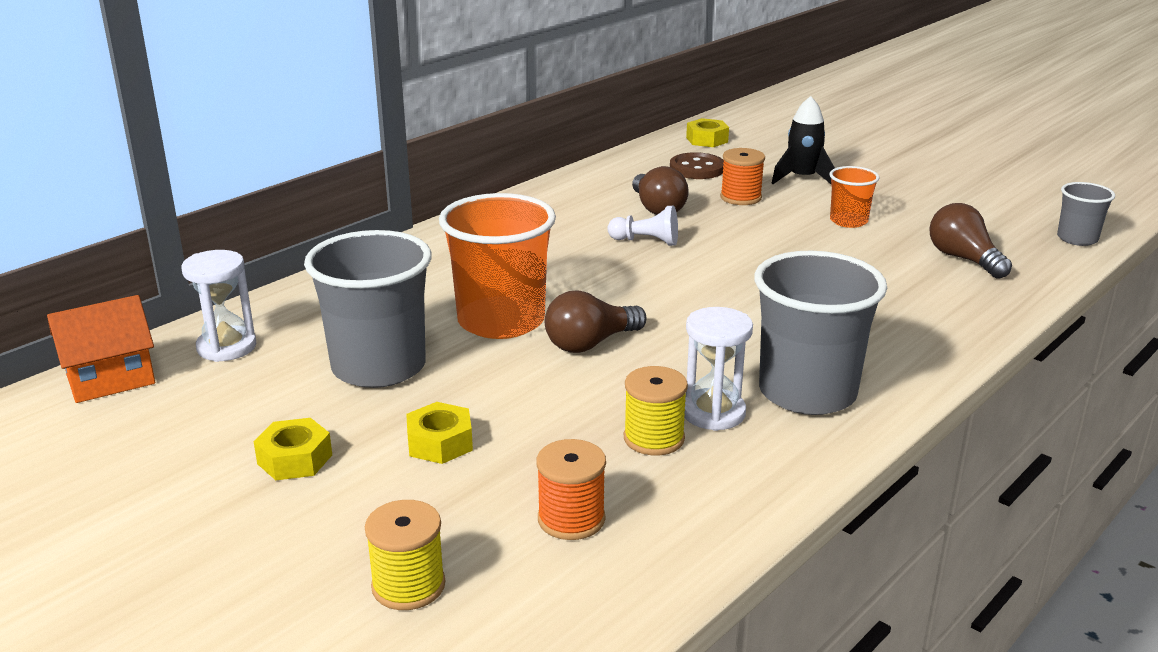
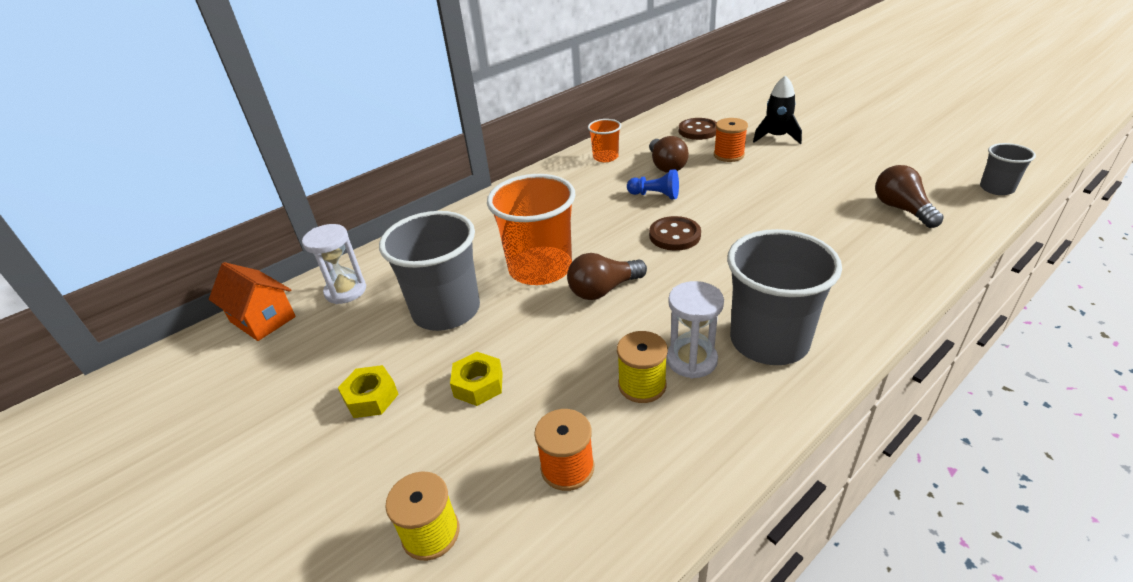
camera: 10 degrees right, 10 degrees up
orange house [47,295,155,403] -> orange house turned 60 degrees clockwise [209,262,296,341]
white pawn [608,206,678,246] -> blue pawn [627,169,679,199]
yellow nut [686,118,729,147] -> none
orange cup [829,166,879,228] -> orange cup moved to [588,119,621,162]
none -> brown button [649,216,701,251]

